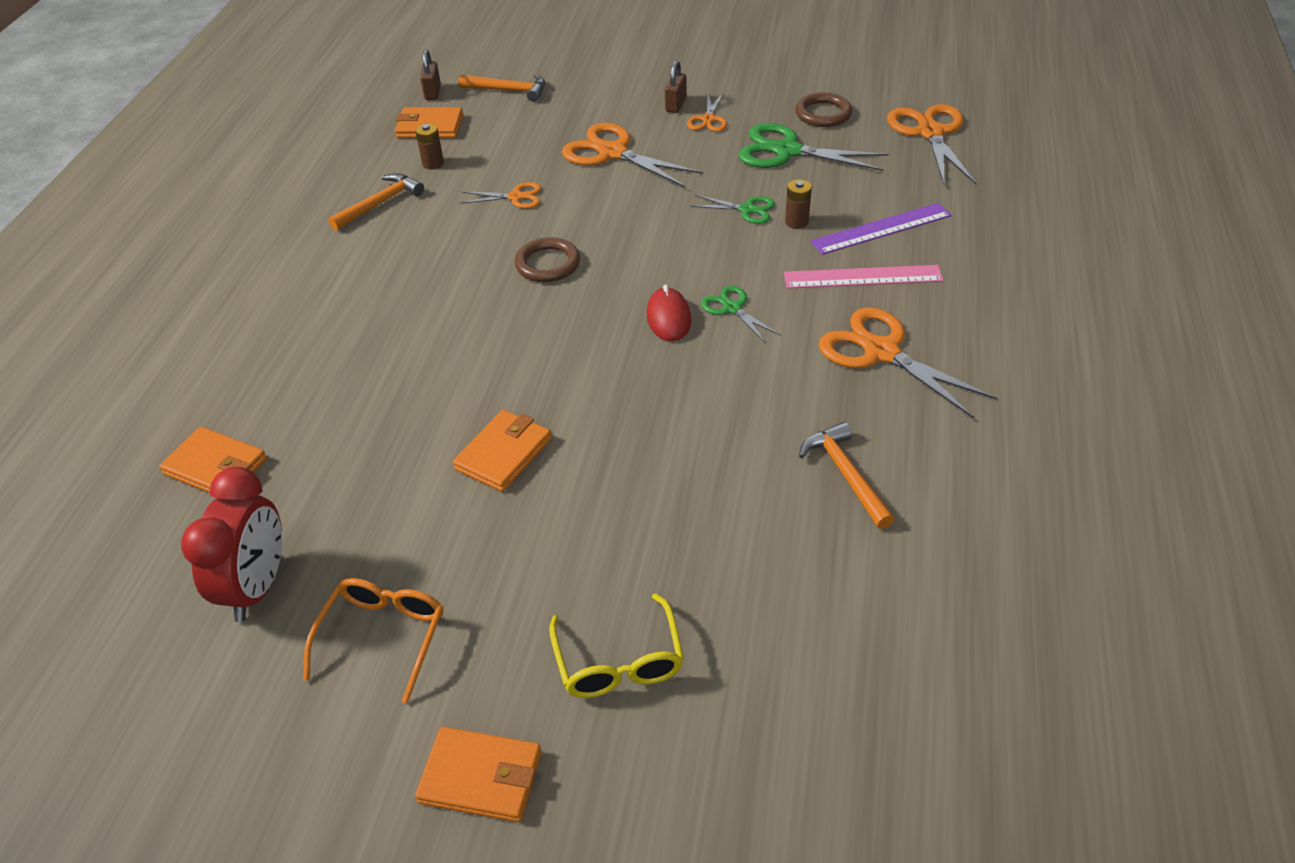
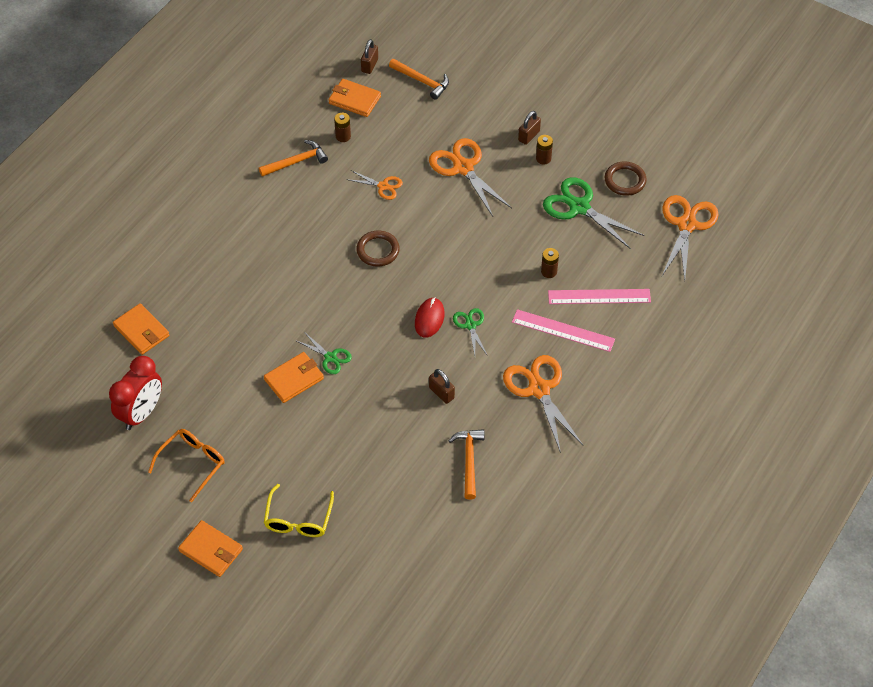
camera: 20 degrees right, 10 degrees up
orange scissors [687,92,727,132] -> brown battery [536,135,553,165]
green scissors [691,195,775,224] -> green scissors moved to [295,332,352,374]
purple ruler [810,203,952,255] -> pink ruler [548,289,651,304]
none -> brown padlock [429,369,455,404]

